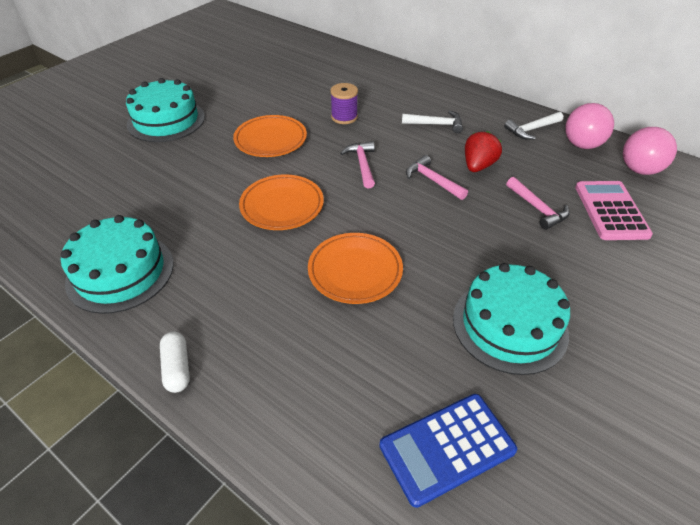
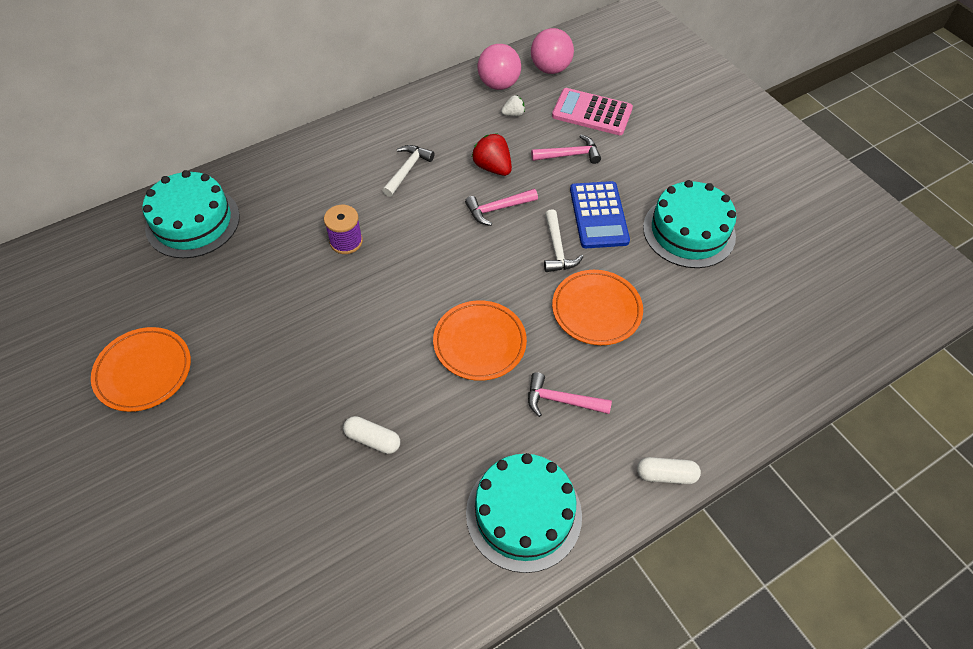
camera: 70 degrees left, 10 degrees up
turquoise cake [126,78,205,142] -> turquoise cake moved to [142,170,240,258]
orange plate [233,115,307,157] -> orange plate moved to [91,327,191,412]
pink hammer [340,141,375,189] -> pink hammer moved to [528,372,612,417]
blue calculator [379,394,517,508] -> blue calculator moved to [570,181,630,248]
white hammer [504,112,563,139] -> white hammer moved to [544,209,584,272]
none -> white capsule [343,416,400,454]
none -> white strawberry [501,95,525,116]

